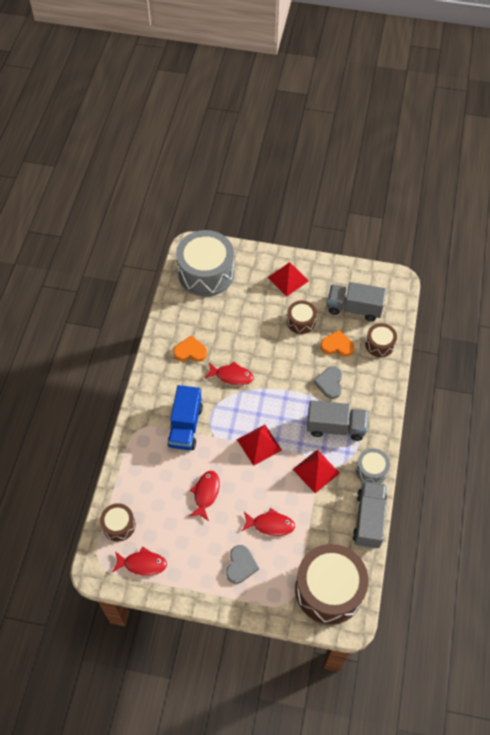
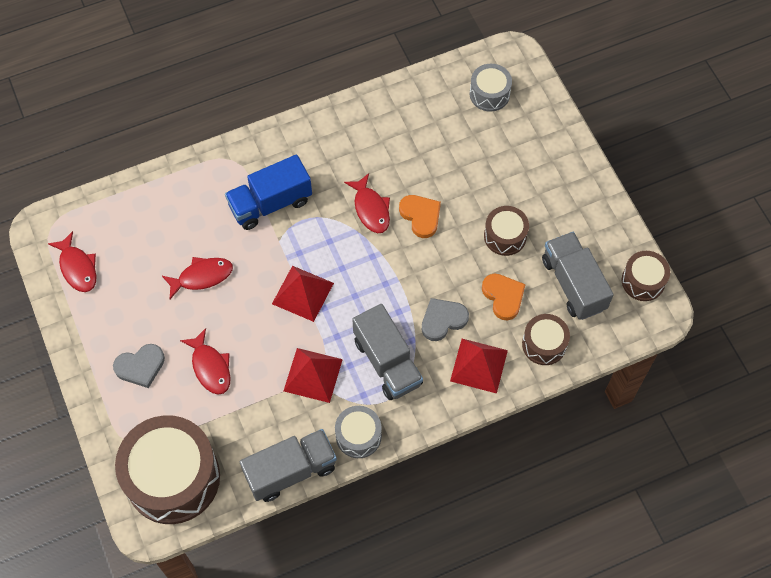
camera: 55 degrees right, 5 degrees up
brown drum [100,503,135,541] -> brown drum moved to [622,251,670,301]
orange heart [173,335,207,362] -> orange heart moved to [399,195,441,238]
grey drum [176,230,234,297] -> grey drum [470,64,512,112], size x0.49
red pyramid [267,262,309,296] -> red pyramid moved to [450,339,508,394]

